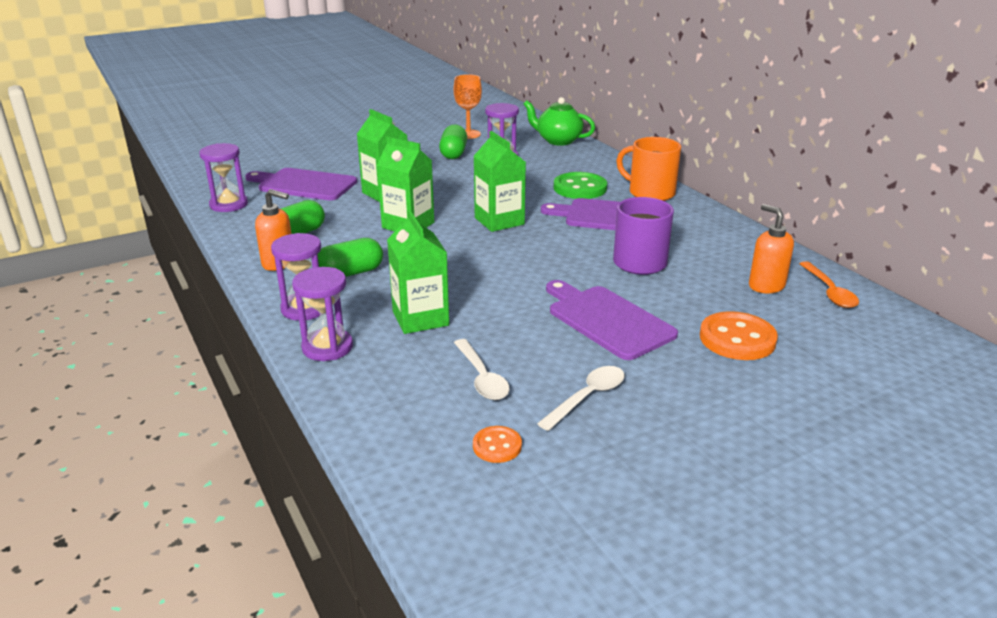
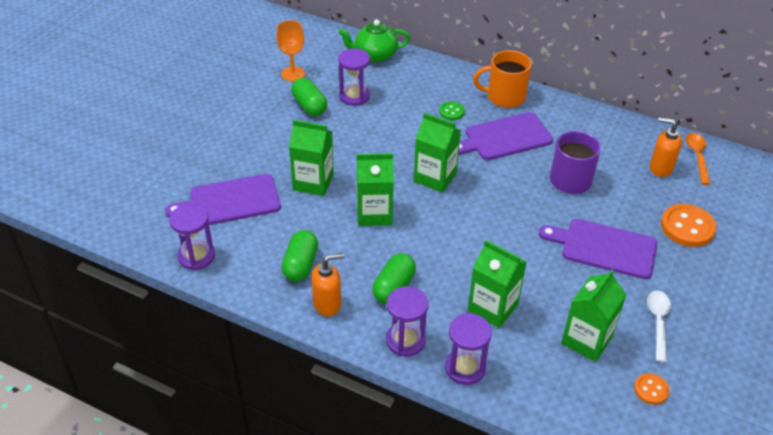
camera: 35 degrees left, 15 degrees up
white spoon [454,339,510,400] -> green carton [561,270,626,362]
green button [554,172,607,199] -> green button [439,101,465,120], size x0.55
orange spoon [799,261,859,308] -> orange spoon turned 135 degrees counterclockwise [686,133,711,185]

